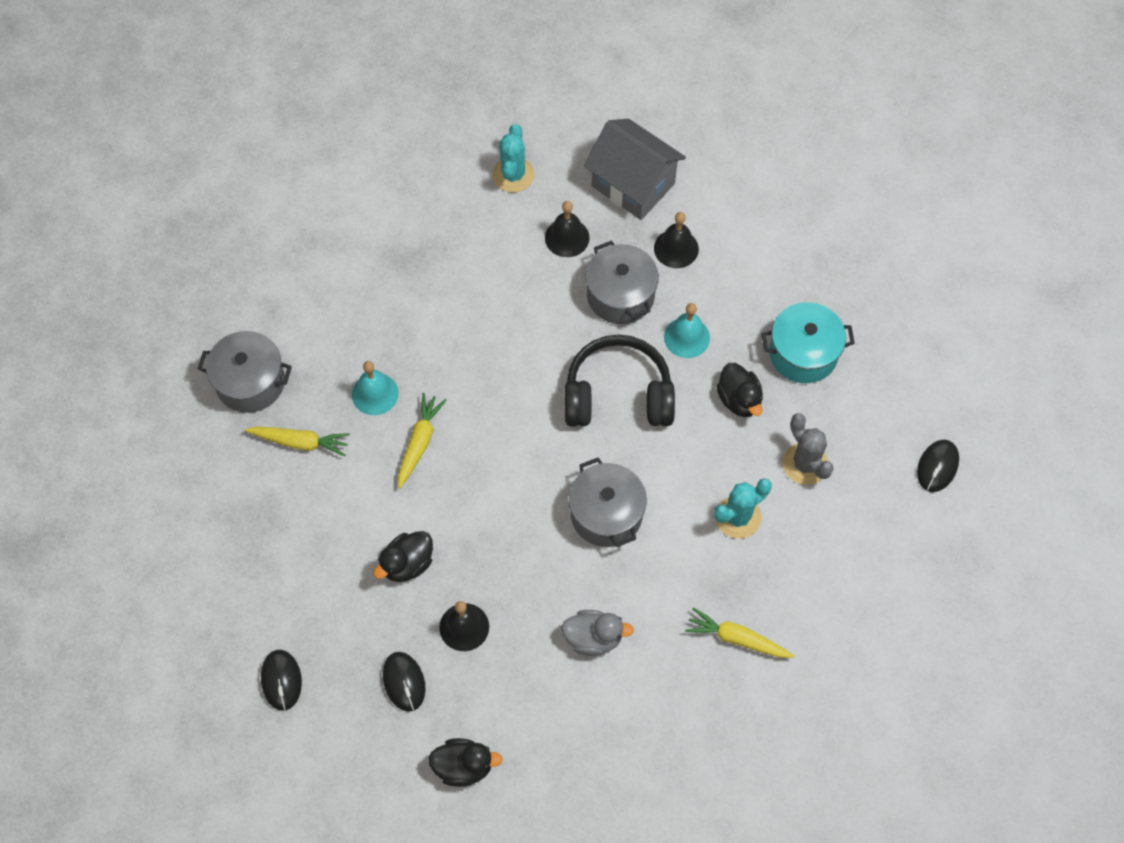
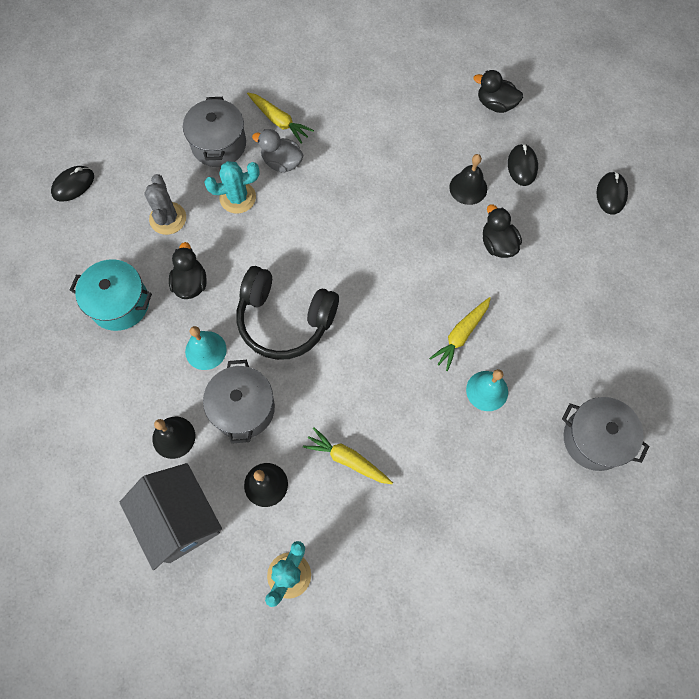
camera: 160 degrees left, 5 degrees up
yellow carrot [245,427,350,457] -> yellow carrot moved to [303,427,393,484]
black duck [373,531,433,582] -> black duck turned 90 degrees counterclockwise [483,204,522,258]
grey duck [561,610,634,656] -> grey duck moved to [252,129,303,173]
grey pot [569,458,647,547] -> grey pot moved to [183,97,246,167]

